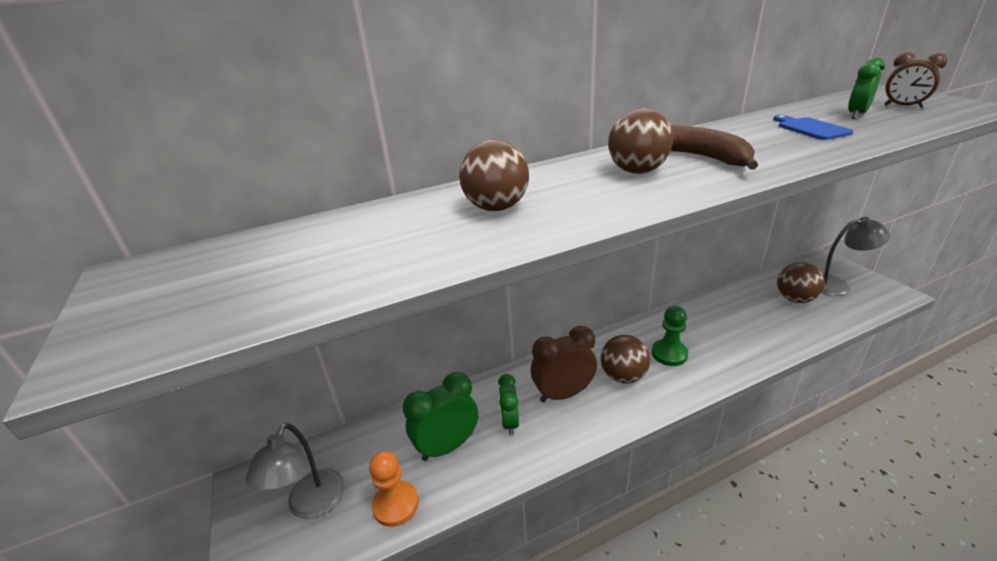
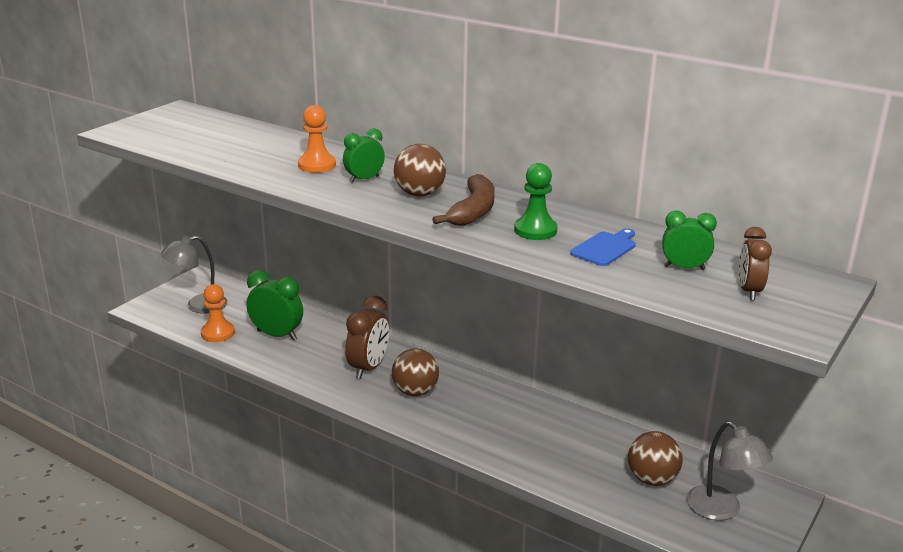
camera: 55 degrees right, 5 degrees down
brown ball [459,140,529,211] -> orange pawn [298,105,336,173]
green clock [498,374,519,436] -> green clock moved to [343,128,385,183]
brown clock [531,326,597,403] -> brown clock turned 75 degrees clockwise [345,296,389,379]
green pawn [652,306,688,366] -> green pawn moved to [514,163,558,240]

